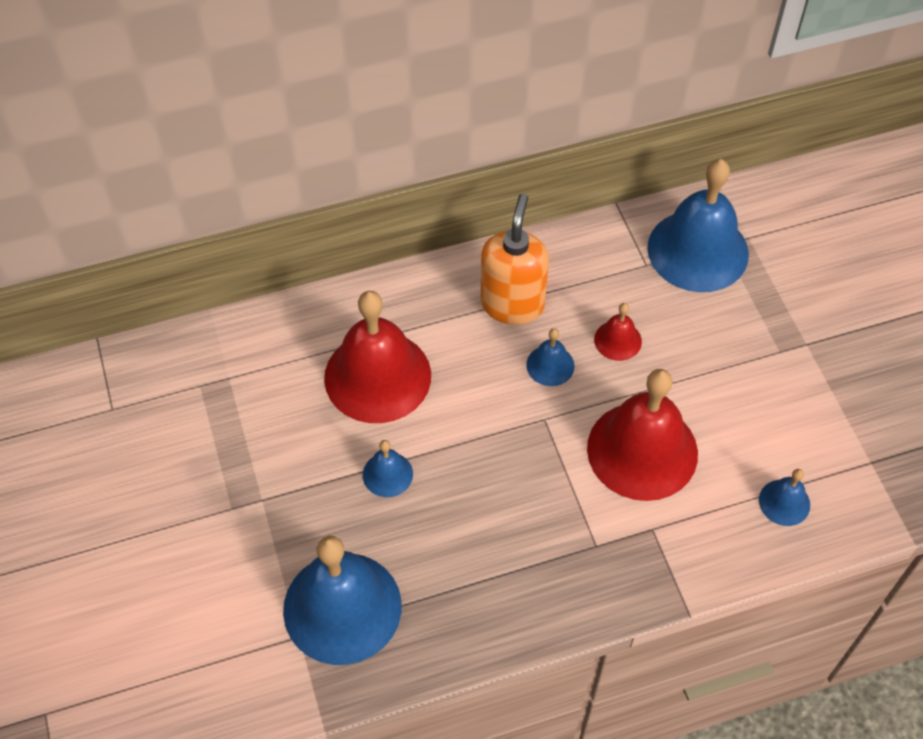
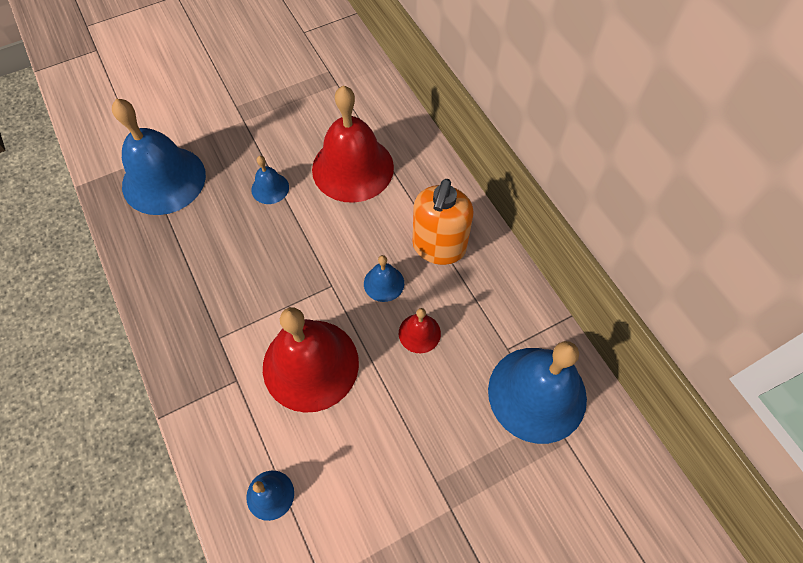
camera: 80 degrees right, 5 degrees up
orange soap dispenser [480,194,549,325] -> orange soap dispenser turned 105 degrees clockwise [413,179,474,265]

